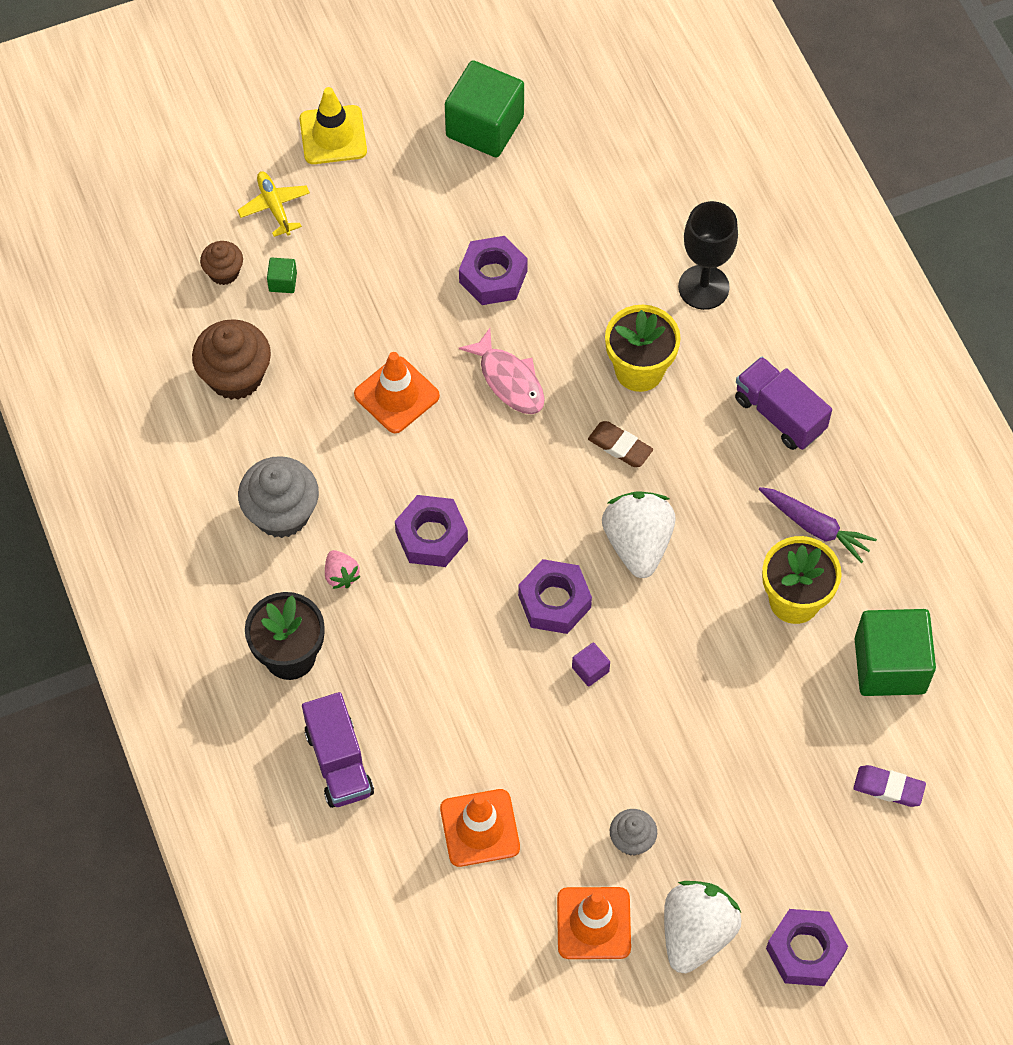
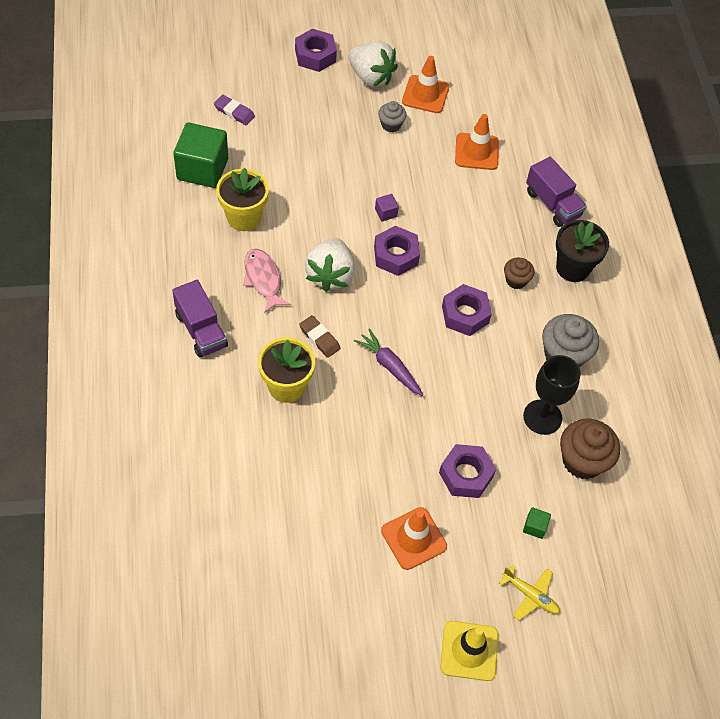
camera: 170 degrees left, 5 degrees down
brown cupcake [200,241,243,285] -> brown cupcake moved to [504,258,534,289]
yellow plane [237,171,310,237] -> yellow plane turned 45 degrees counterclockwise [499,564,560,620]
purple truck [302,692,374,808] -> purple truck turned 150 degrees clockwise [526,157,587,227]
pink strawberry [325,550,361,589] -> none
orange traffic cone [354,352,440,433] -> orange traffic cone moved to [381,507,447,570]
green cube [445,60,524,157] -> none
purple nut [459,236,528,305] -> purple nut moved to [439,444,496,498]
pink fish [459,328,545,414] -> pink fish moved to [243,249,291,313]
white strawberry [664,881,741,973] -> white strawberry turned 90 degrees counterclockwise [348,41,398,87]
black goblet [678,201,738,310] -> black goblet moved to [523,355,581,435]
purple carrot [759,487,877,563] -> purple carrot moved to [354,329,423,396]

